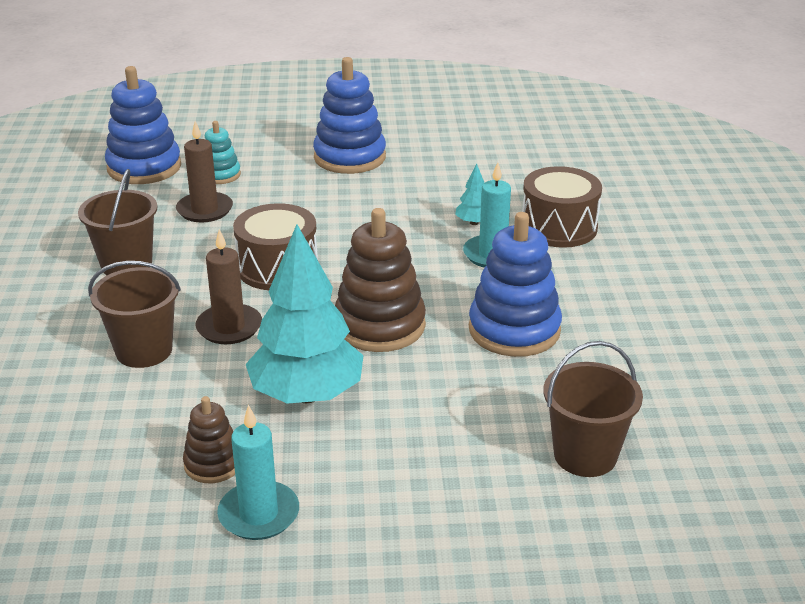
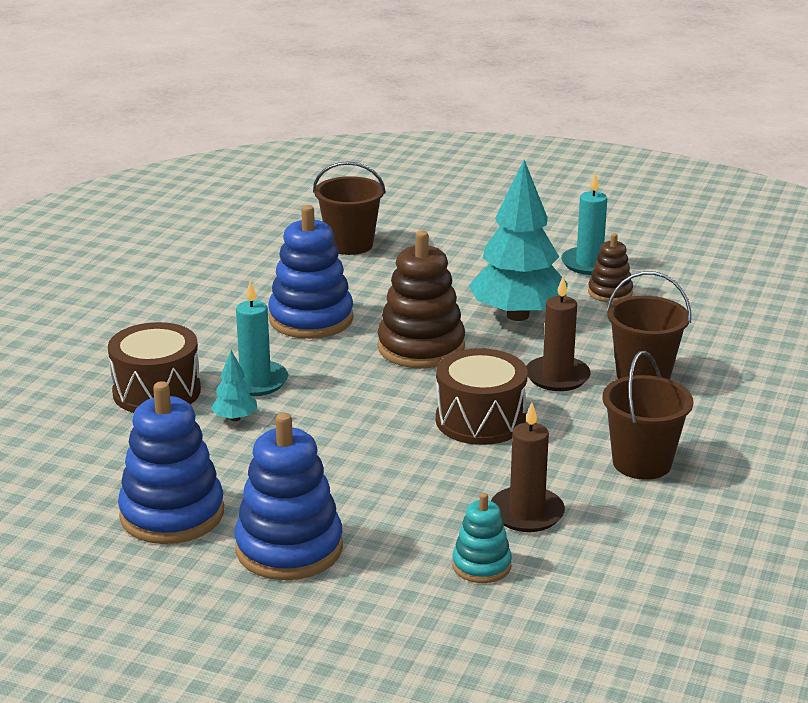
camera: 155 degrees left, 5 degrees down
blue stacking toy [105,66,181,184] -> blue stacking toy moved to [118,381,224,544]

